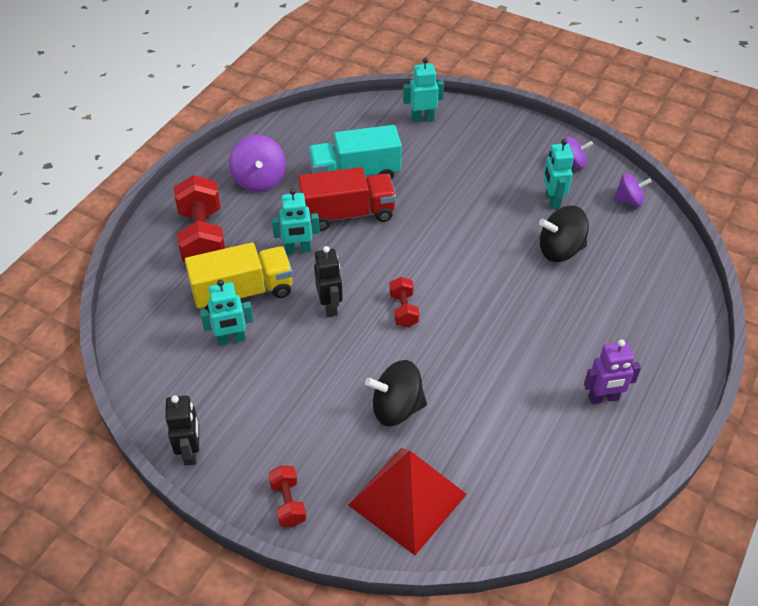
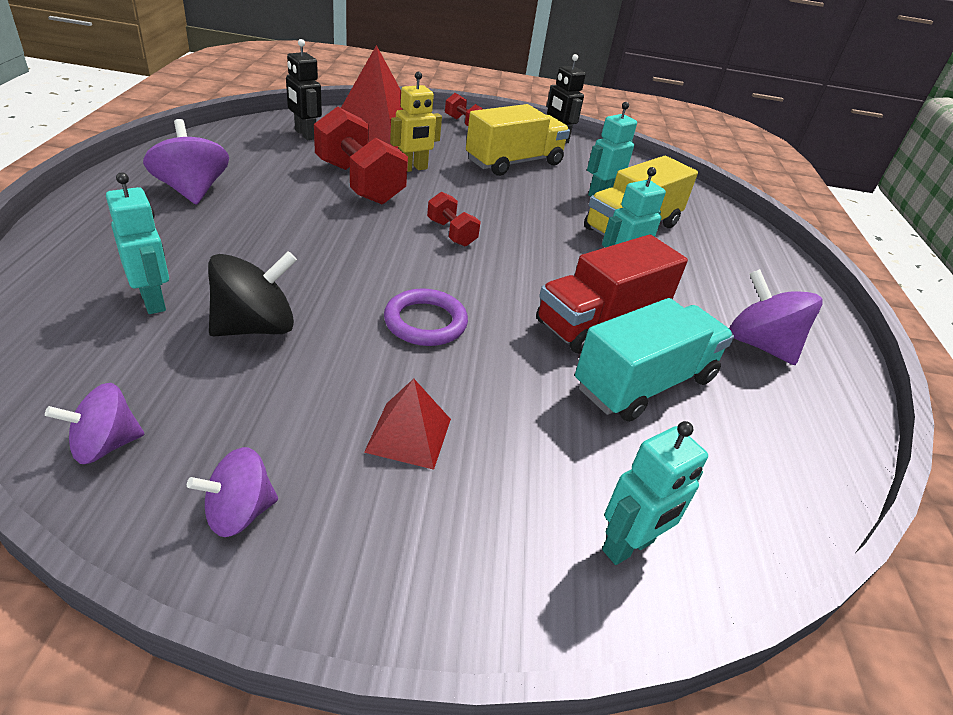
camera: 150 degrees right, 10 degrees down
red dumbbell [174,175,225,262] -> red dumbbell moved to [314,106,408,205]
black robot [314,246,343,317] -> black robot moved to [286,39,322,140]
black spinning top [365,360,427,426] -> yellow robot [390,72,442,172]
turquoise robot [543,139,574,209] -> turquoise robot moved to [106,172,169,314]
purple robot [584,339,641,404] -> purple spinning top [143,119,229,205]
none -> red pyramid [364,378,451,470]
none -> purple ring [384,289,468,346]
none -> yellow truck [466,104,570,176]

